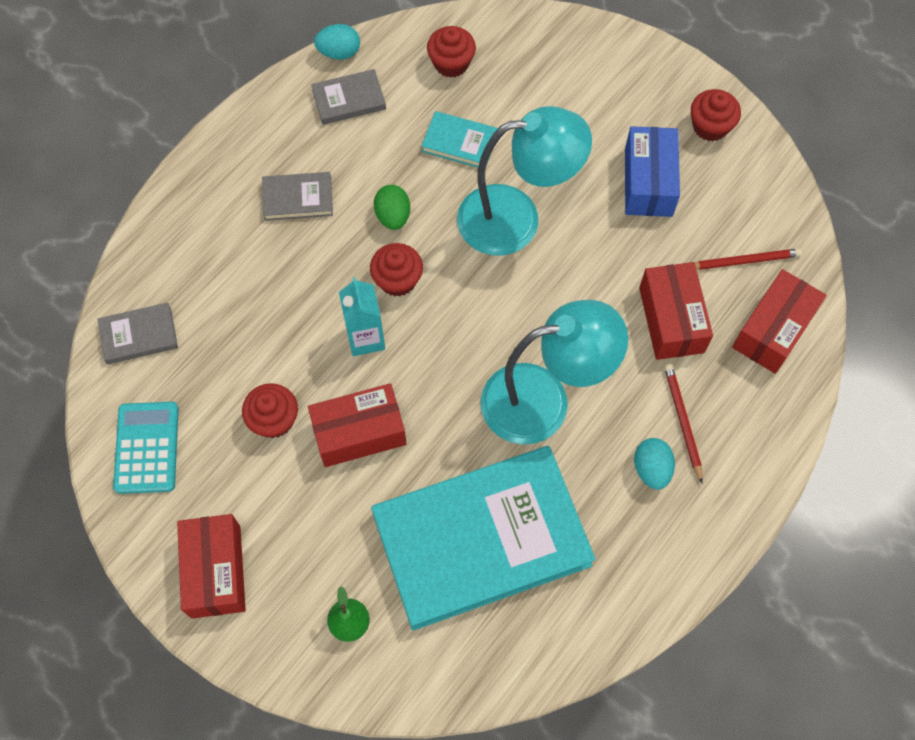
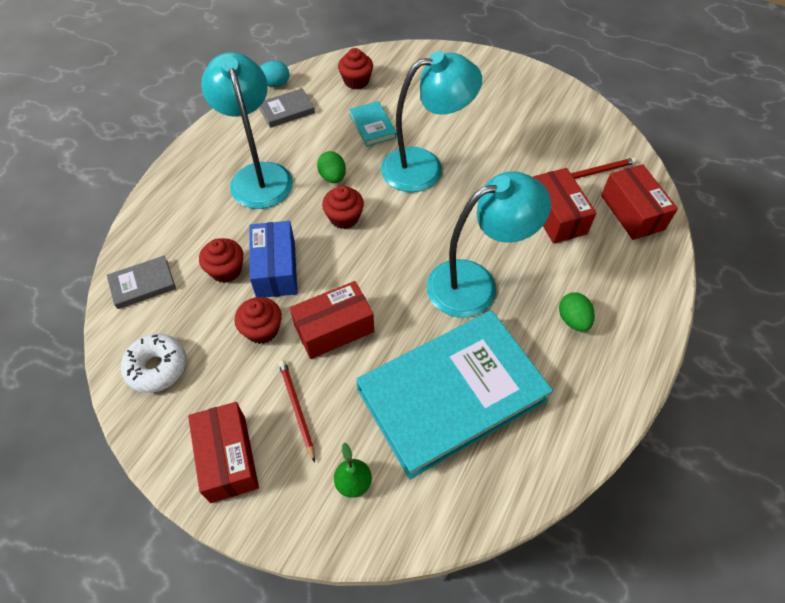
camera: 10 degrees left, 10 degrees down
turquoise calculator [113,402,179,494] -> white donut [121,334,186,393]
grey book [262,172,333,221] -> turquoise lamp [201,52,293,209]
turquoise carton [339,277,385,356] -> none
turquoise book [421,111,498,167] -> turquoise book turned 60 degrees clockwise [349,101,397,147]
blue box [625,126,680,217] -> blue box moved to [249,221,297,297]
turquoise egg [634,438,675,490] -> green egg [559,292,595,332]
red pencil [664,363,703,483] -> red pencil moved to [279,360,315,463]
red cupcake [691,89,741,142] -> red cupcake moved to [199,238,243,283]
red box [732,269,827,374] -> red box turned 45 degrees counterclockwise [601,164,678,240]

